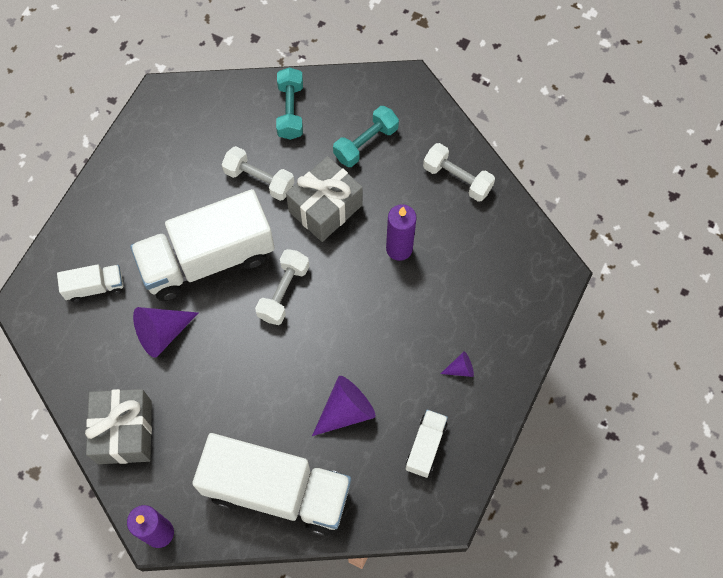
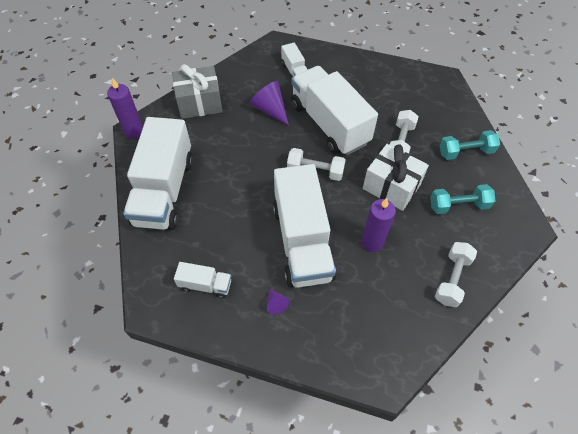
camera: 80 degrees right, 10 degrees down
grey gift [286,156,363,242] -> white gift [363,144,429,211]
purple cone [312,376,375,436] -> none
turquoise dumbbell [333,106,399,167] -> turquoise dumbbell turned 45 degrees counterclockwise [430,184,495,214]
none -> white truck [273,164,336,288]

